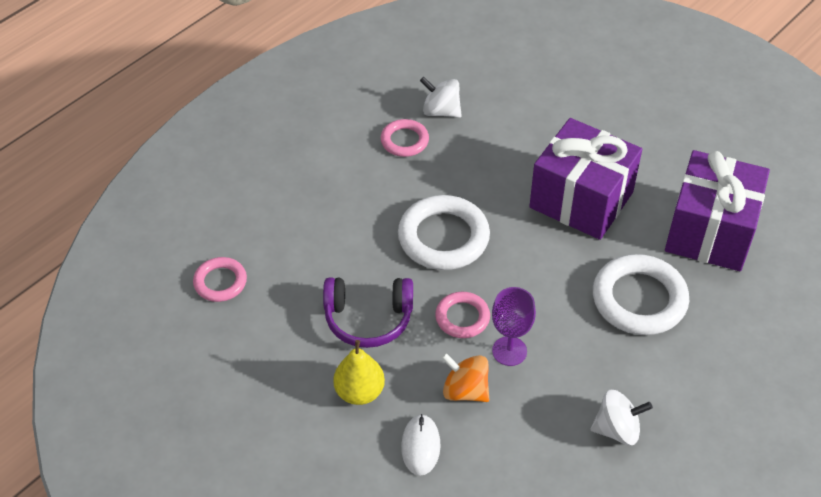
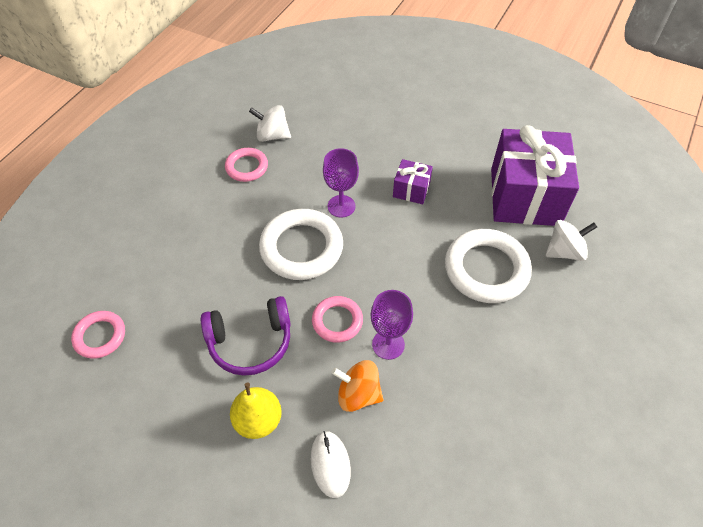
camera: 15 degrees left, 5 degrees up
purple gift [529,118,642,240] -> purple gift [393,159,433,204], size x0.45
white spinning top [591,390,653,445] -> white spinning top moved to [546,220,597,261]
none -> purple goblet [323,148,359,218]

